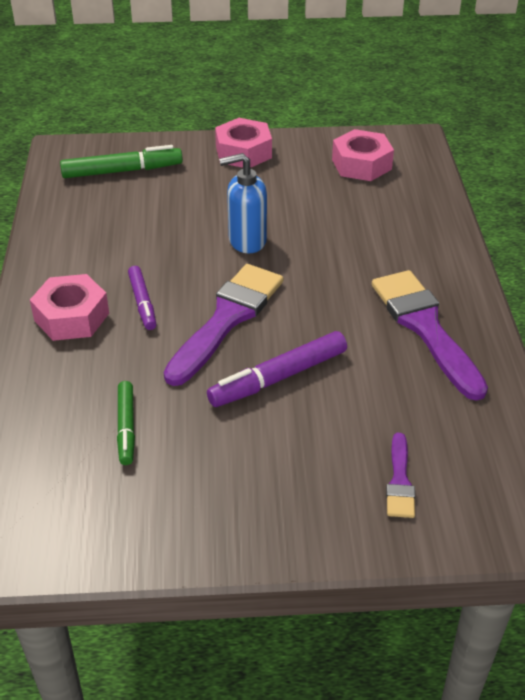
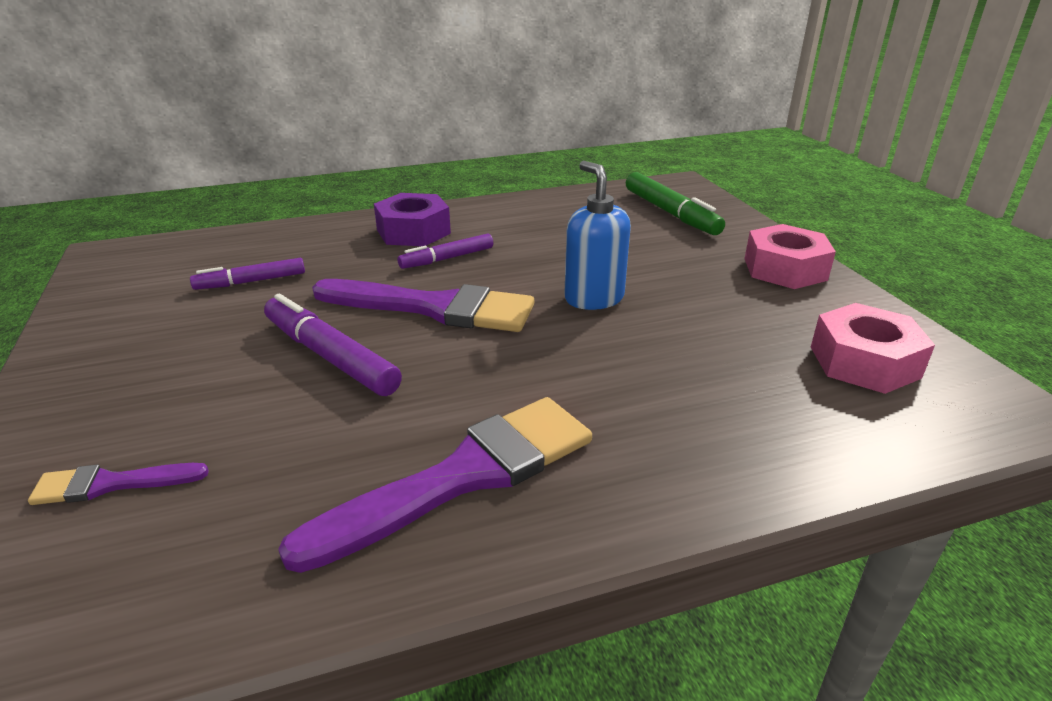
camera: 75 degrees right, 10 degrees down
pink nut [30,274,109,341] -> purple nut [374,193,451,246]
green marker [117,381,135,465] -> purple marker [190,258,305,290]

